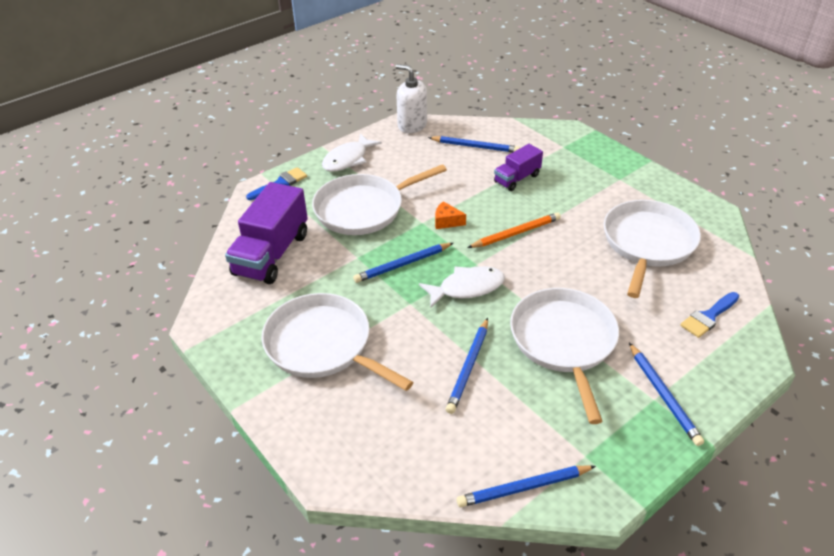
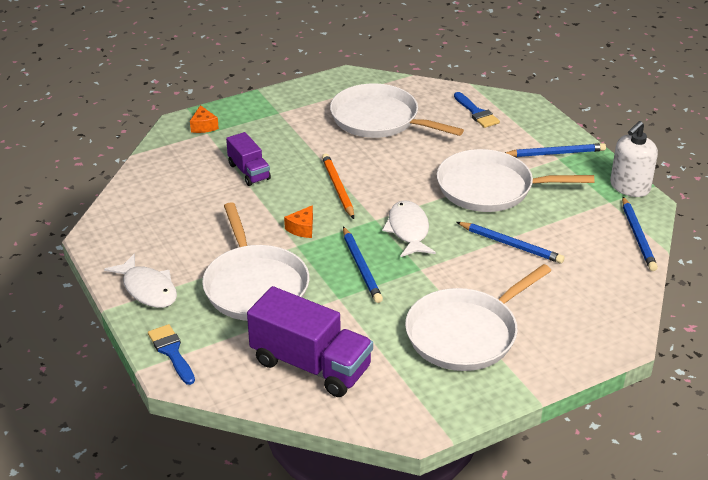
camera: 80 degrees left, 5 degrees down
white soap dispenser [396,64,427,133] -> white soap dispenser moved to [610,121,658,197]
blue pencil [428,136,520,153] -> none
none -> orange cheese [190,105,219,133]

